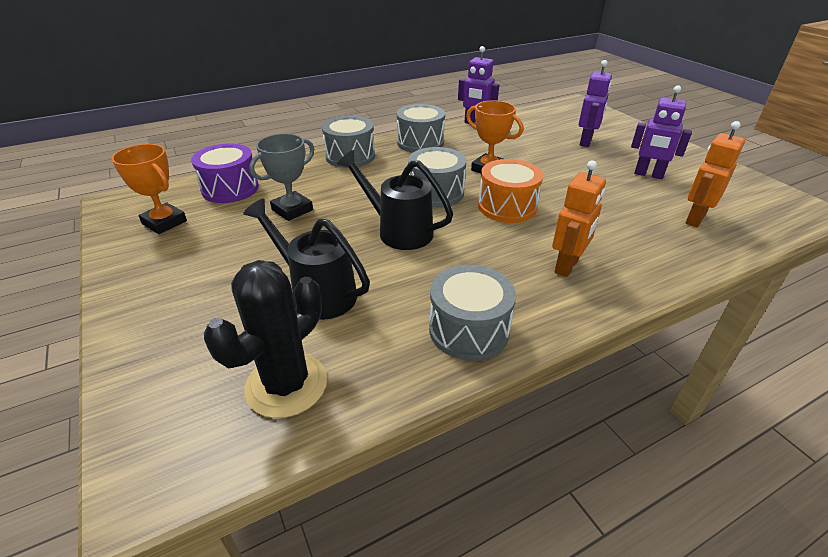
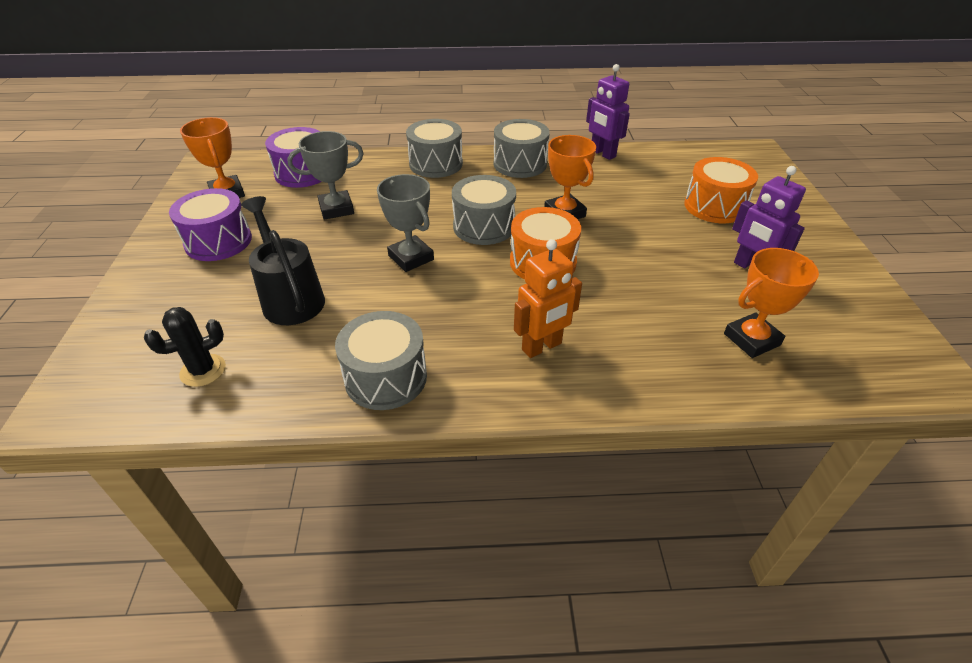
camera: 25 degrees right, 5 degrees up
black cactus [204,260,327,418] -> black cactus [144,307,226,387], size x0.60
black watering can [337,150,453,250] -> grey trophy [377,174,434,272]
purple robot [579,60,612,147] -> orange drum [684,157,758,223]
orange robot [686,121,745,227] -> orange trophy [724,248,819,358]
none -> purple drum [169,188,252,261]

